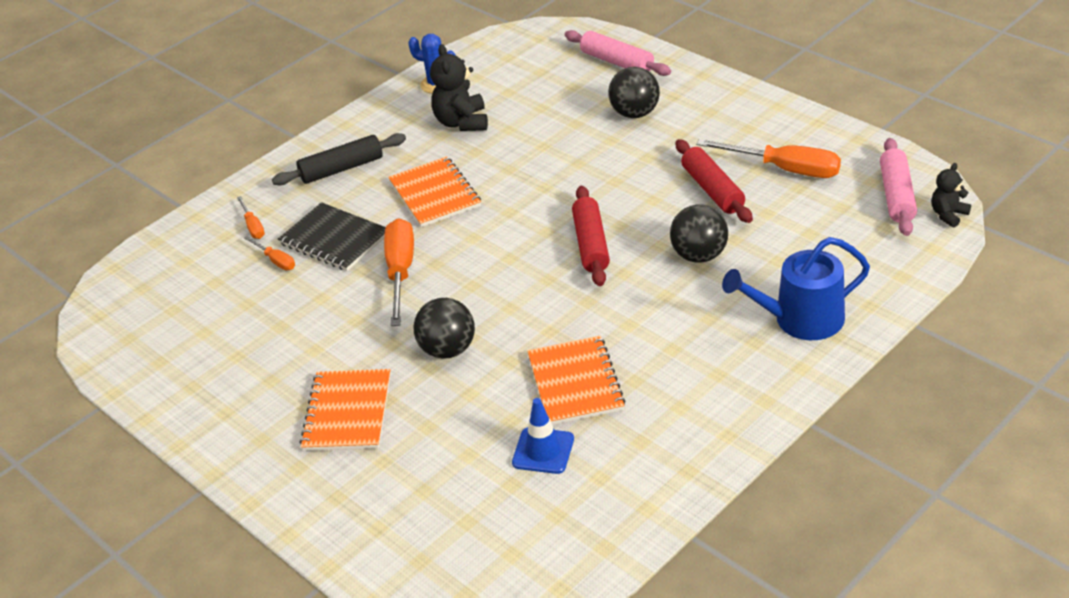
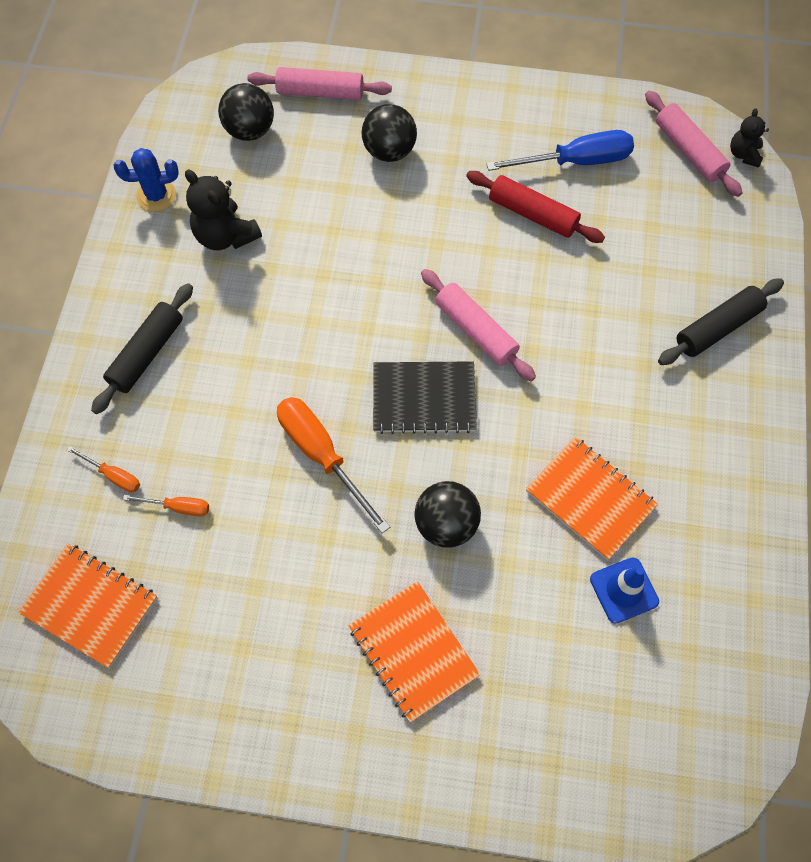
camera: 40 degrees left, 25 degrees up
black notebook [278,202,386,271] -> black notebook moved to [373,361,477,434]
orange notebook [388,156,481,227] -> orange notebook moved to [18,543,157,668]
red rolling pin [572,186,610,286] -> pink rolling pin [421,269,536,381]
black ball [670,205,728,263] -> black ball moved to [218,83,274,141]
orange screwdriver [696,139,841,178] -> blue screwdriver [486,130,634,171]
blue watering can [722,237,870,340] -> black rolling pin [658,278,784,365]

